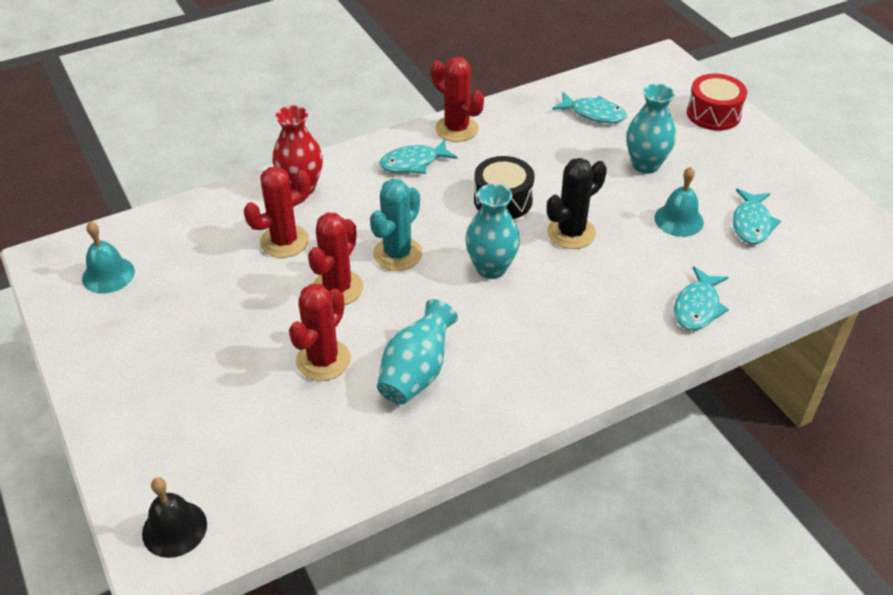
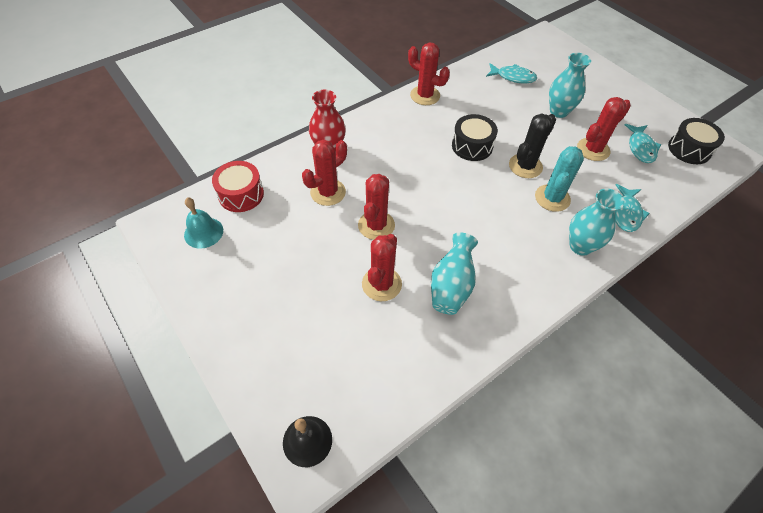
camera: 10 degrees left, 10 degrees up
turquoise cactus [370,179,423,271] -> turquoise cactus moved to [535,146,584,212]
turquoise fish [380,139,458,174] -> none
turquoise vase [465,184,520,279] -> turquoise vase moved to [569,188,625,256]
turquoise bell [654,167,704,237] -> red cactus [577,97,631,161]
red drum [687,74,747,130] -> red drum moved to [212,161,264,212]
none -> black drum [668,118,725,164]

